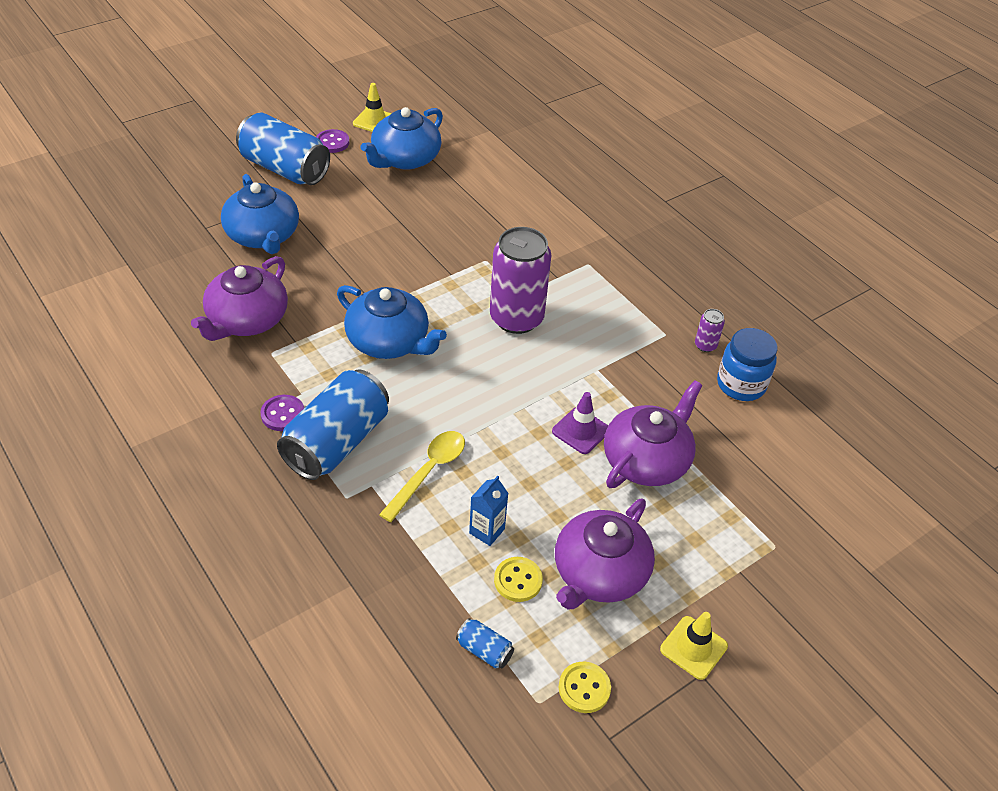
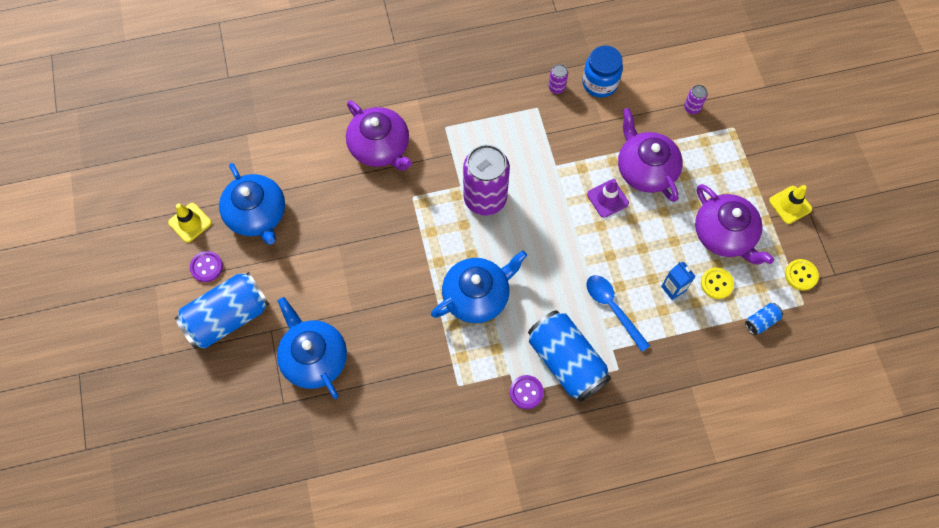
camera: 65 degrees left, 20 degrees up
purple teapot [191,256,288,341] -> purple teapot moved to [346,100,412,171]
blue teapot [221,174,299,254] -> blue teapot turned 120 degrees counterclockwise [277,297,347,399]
yellow spoon [379,431,465,522] -> blue spoon [586,275,650,352]
none -> purple can [684,85,708,114]

